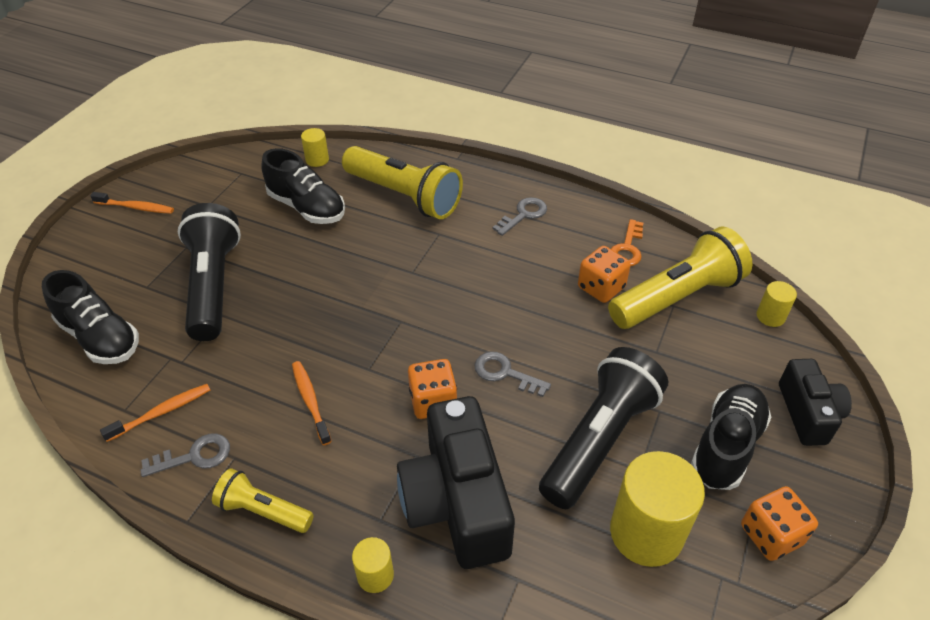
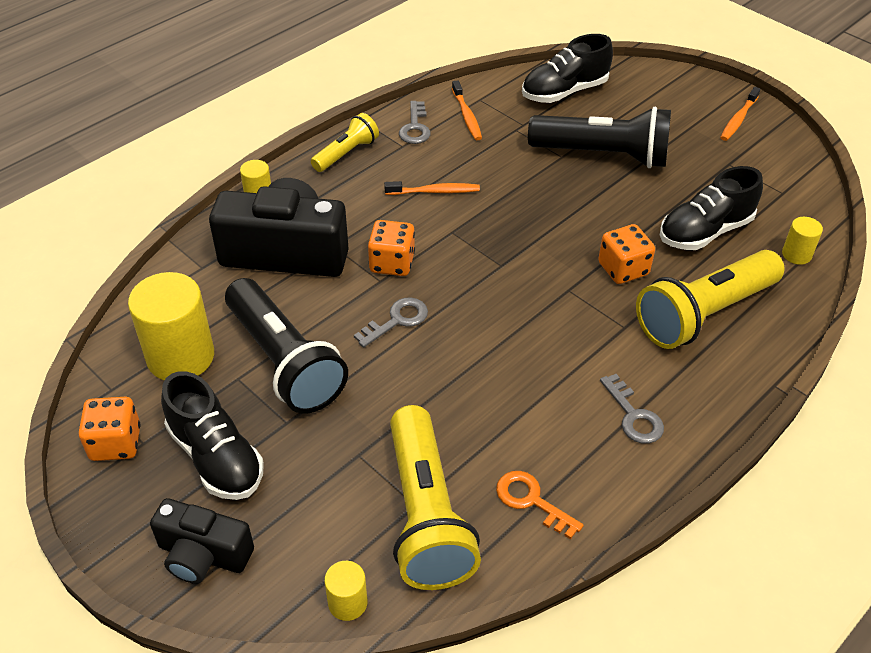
camera: 110 degrees right, 0 degrees up
orange dice [578,246,631,303] -> orange dice moved to [598,224,655,284]

